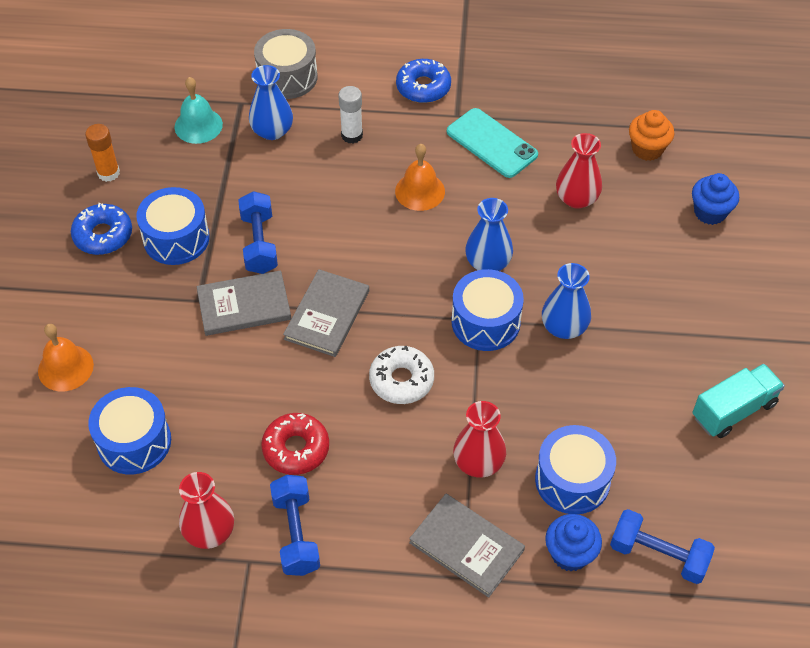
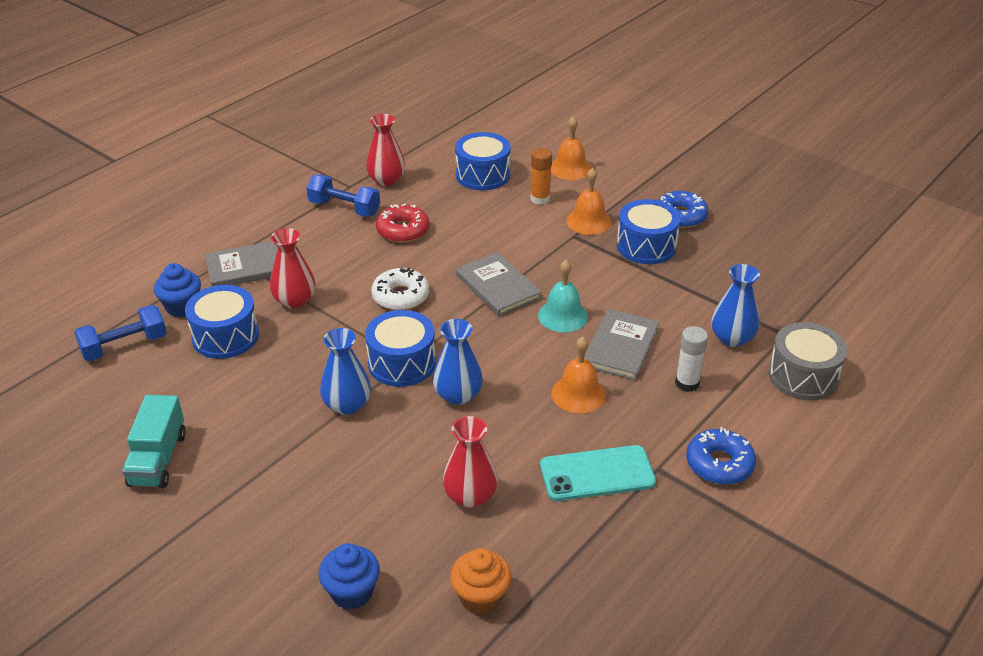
camera: 125 degrees right, 15 degrees down
orange glue stick [85,124,120,182] -> orange glue stick moved to [531,148,552,205]
turquoise bell [175,77,223,144] -> turquoise bell moved to [538,260,588,332]
grey book [197,270,291,336] -> grey book moved to [584,309,659,380]
blue dumbbell [238,191,278,274] -> none
none -> orange bell [566,168,611,235]

